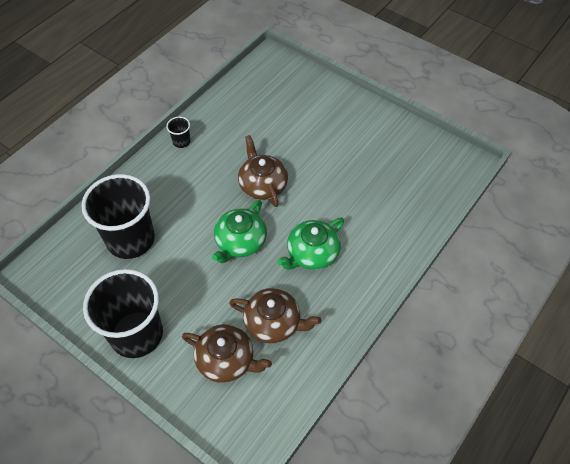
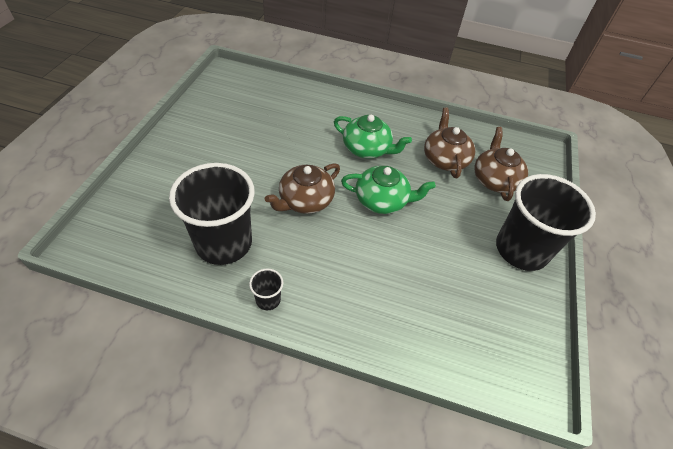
camera: 115 degrees left, 5 degrees down
black cup [81,174,155,259] -> black cup moved to [169,163,255,265]

